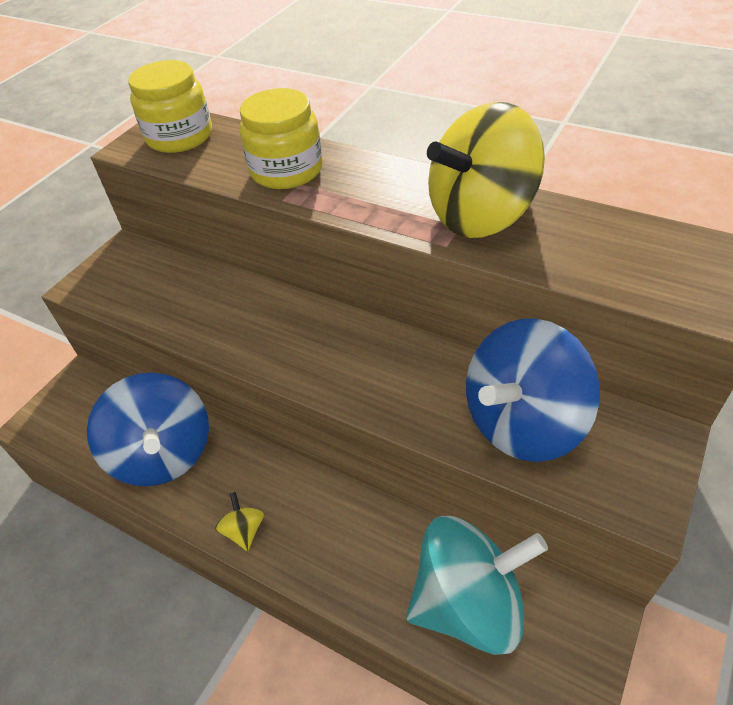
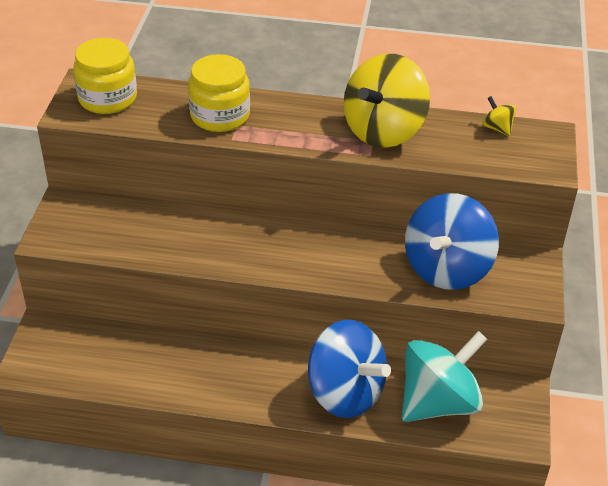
camera: 25 degrees left, 5 degrees down
blue spinning top [87,373,209,486] -> blue spinning top moved to [308,320,391,418]
yellow spinning top [215,492,264,551] -> yellow spinning top moved to [483,96,516,136]

